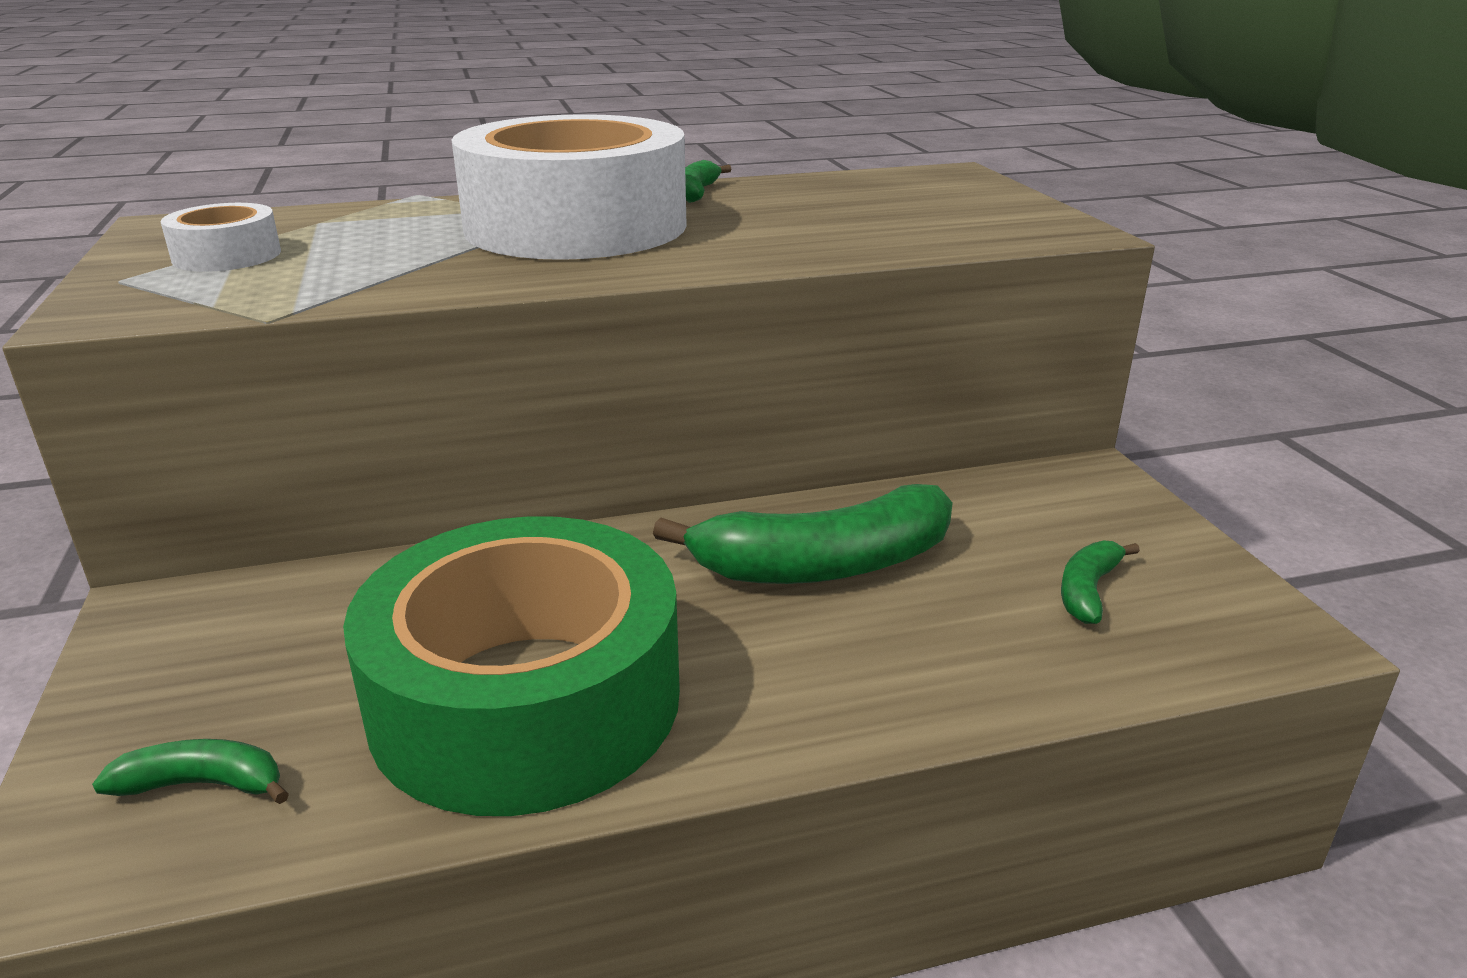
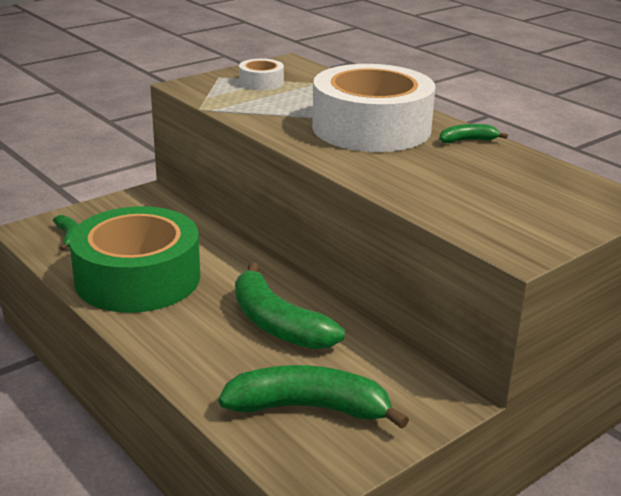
camera: 65 degrees right, 0 degrees up
green banana [1061,541,1140,624] -> green banana [218,365,409,429], size x2.11

